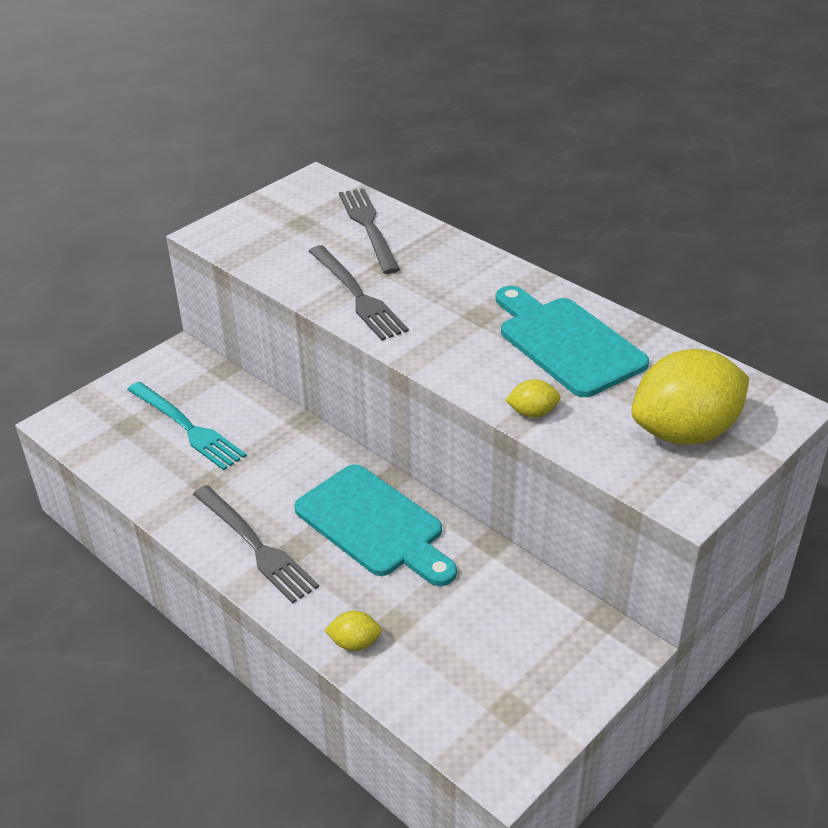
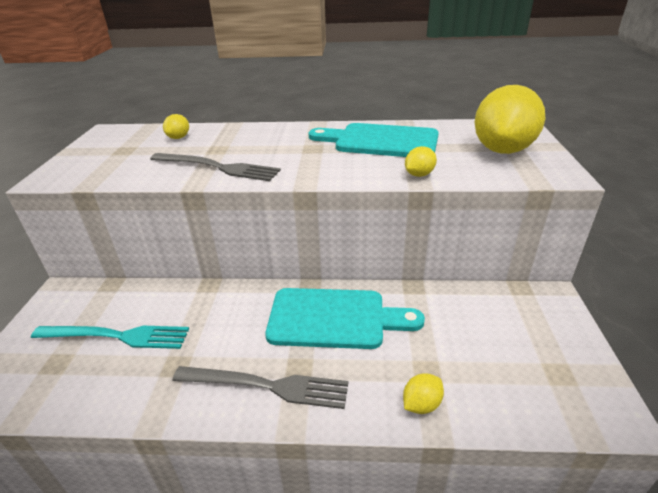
camera: 40 degrees left, 5 degrees down
grey fork [339,188,400,274] -> yellow lemon [163,114,189,139]

